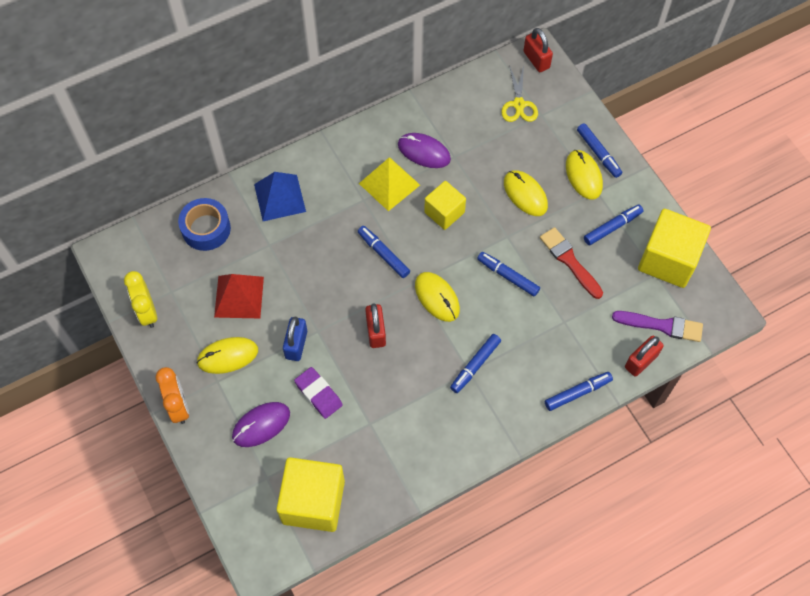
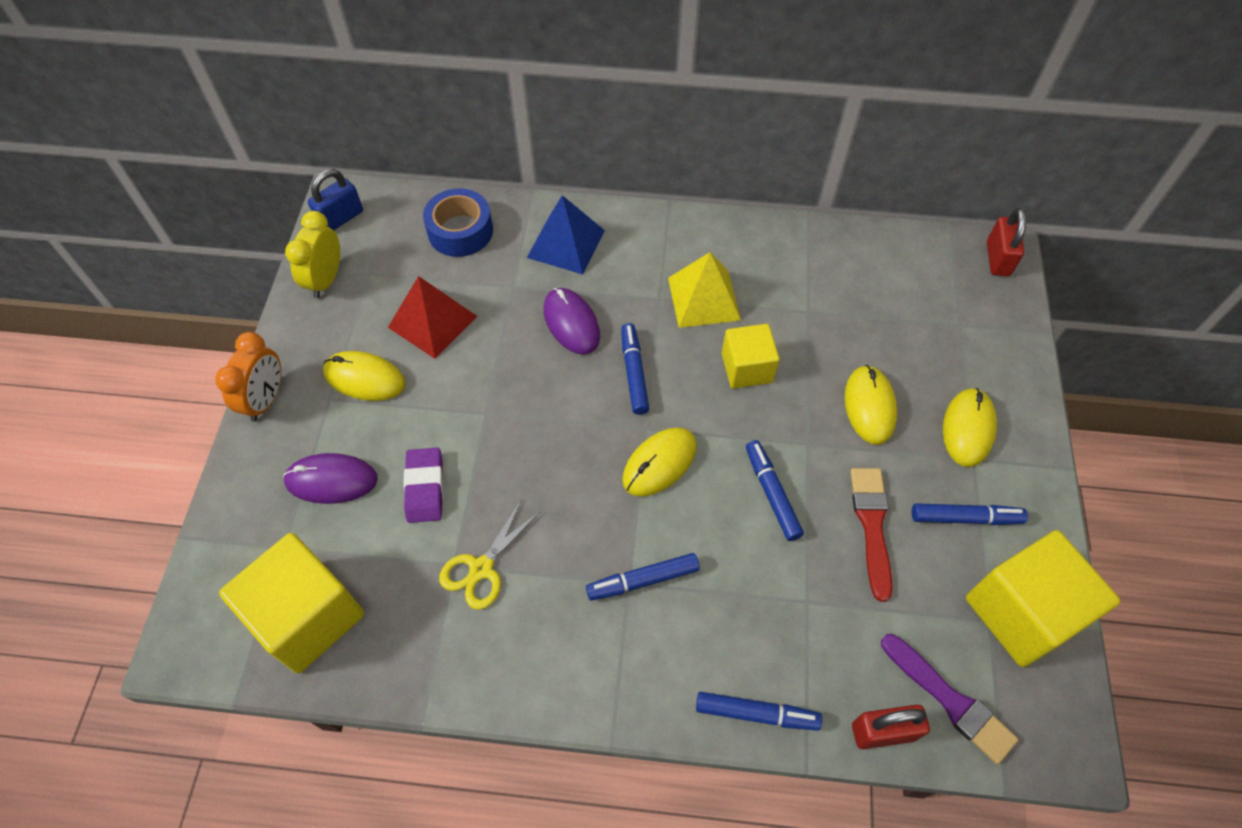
camera: 35 degrees right, 5 degrees down
blue padlock [283,317,307,361] -> blue padlock moved to [308,169,363,230]
red padlock [365,304,386,348] -> none
purple mouse [398,133,451,168] -> purple mouse moved to [544,288,600,355]
yellow mouse [415,272,460,322] -> yellow mouse turned 45 degrees clockwise [622,427,697,497]
yellow scissors [501,66,538,122] -> yellow scissors moved to [439,499,541,610]
blue marker [577,123,622,178] -> none

